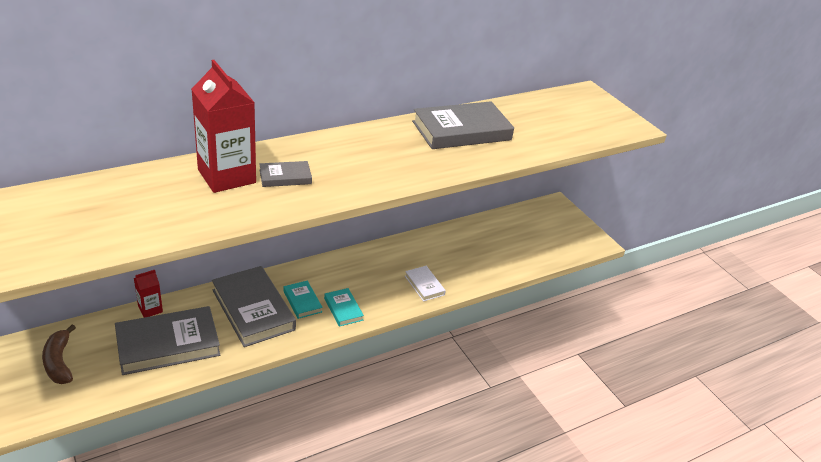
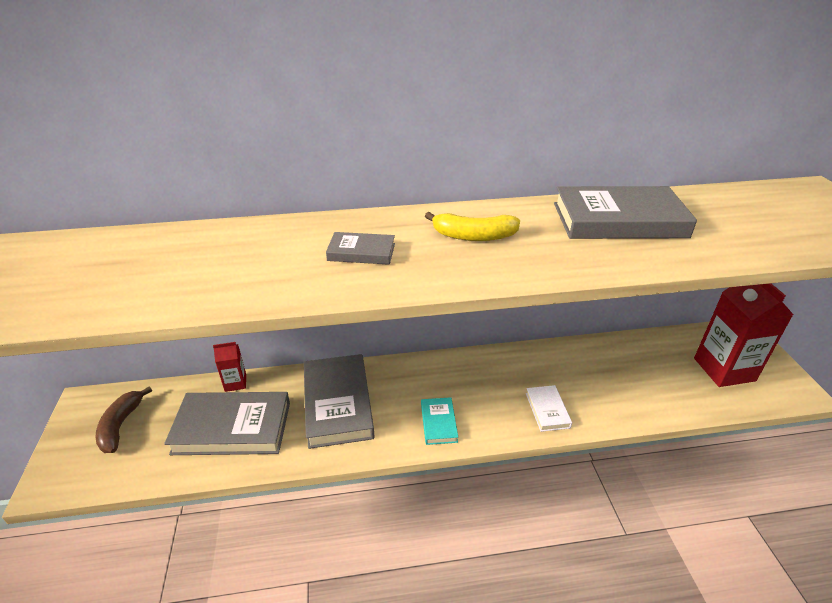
camera: 25 degrees right, 0 degrees up
red carton [192,60,256,193] -> red carton moved to [694,283,794,387]
turquoise book [283,281,323,319] -> none
none -> yellow banana [425,212,520,241]

